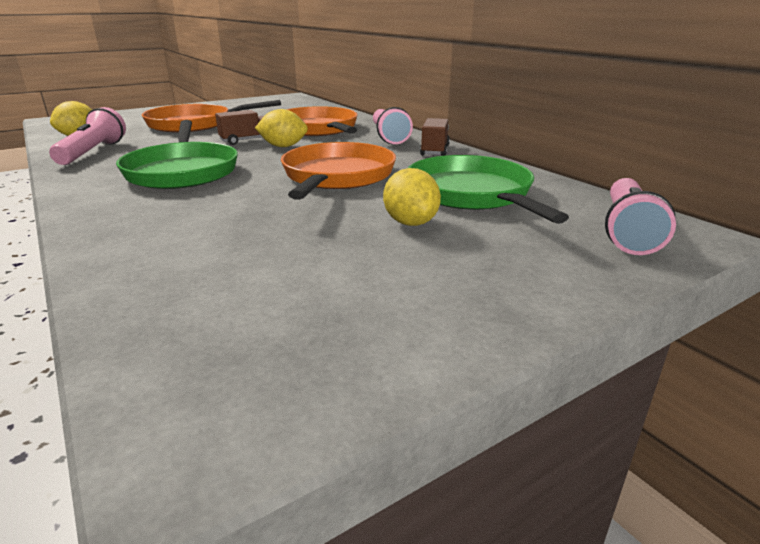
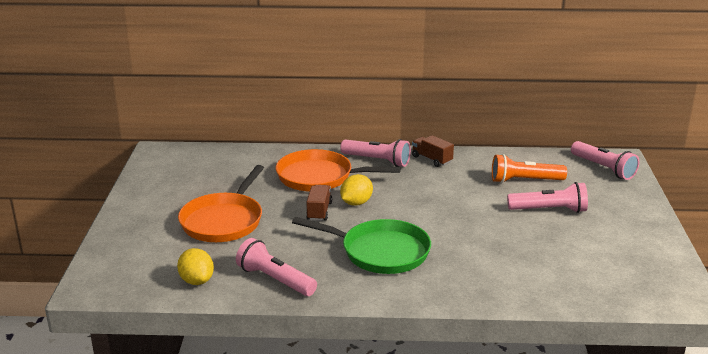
camera: 55 degrees left, 0 degrees up
orange pan [281,142,396,200] -> none
yellow lemon [383,168,441,226] -> pink flashlight [507,182,588,213]
green pan [408,155,569,224] -> orange flashlight [492,154,567,183]

